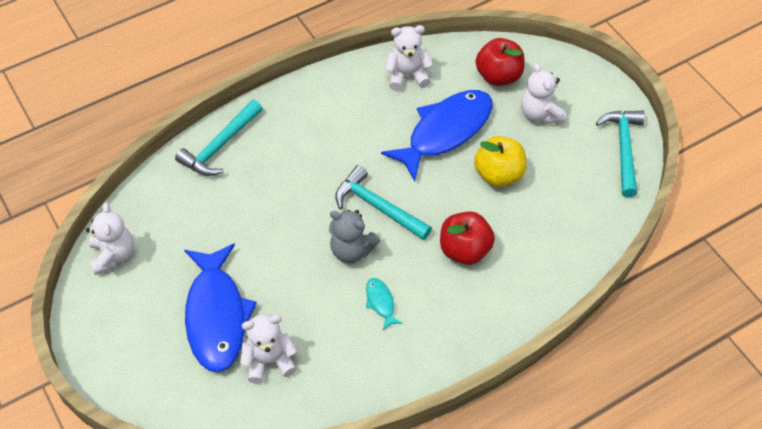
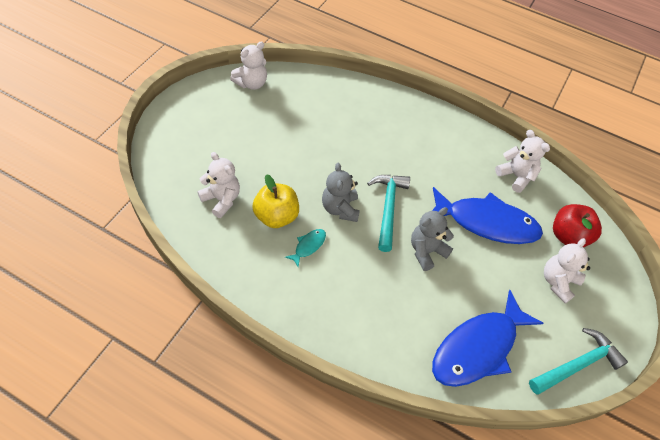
camera: 55 degrees right, 0 degrees up
turquoise hammer [175,100,263,176] -> none
blue fish [184,243,257,372] -> blue fish moved to [432,290,543,387]
red apple [440,211,495,265] -> none
yellow apple [474,136,527,187] -> yellow apple moved to [253,174,299,228]
none -> grey teddy bear [411,207,454,271]

